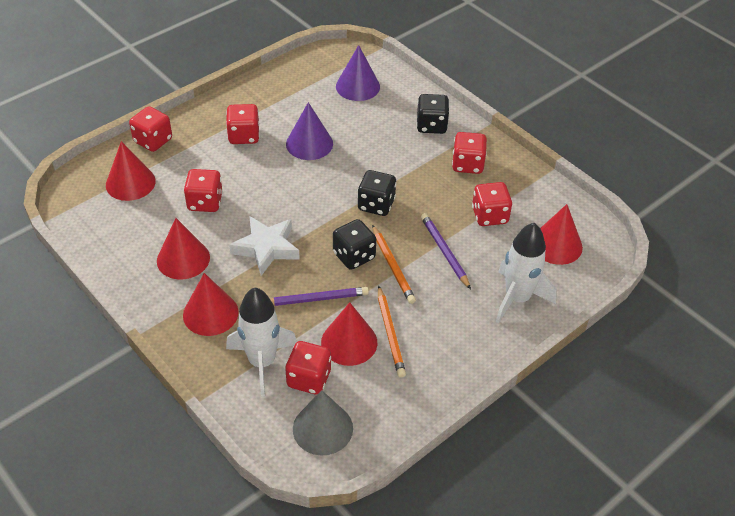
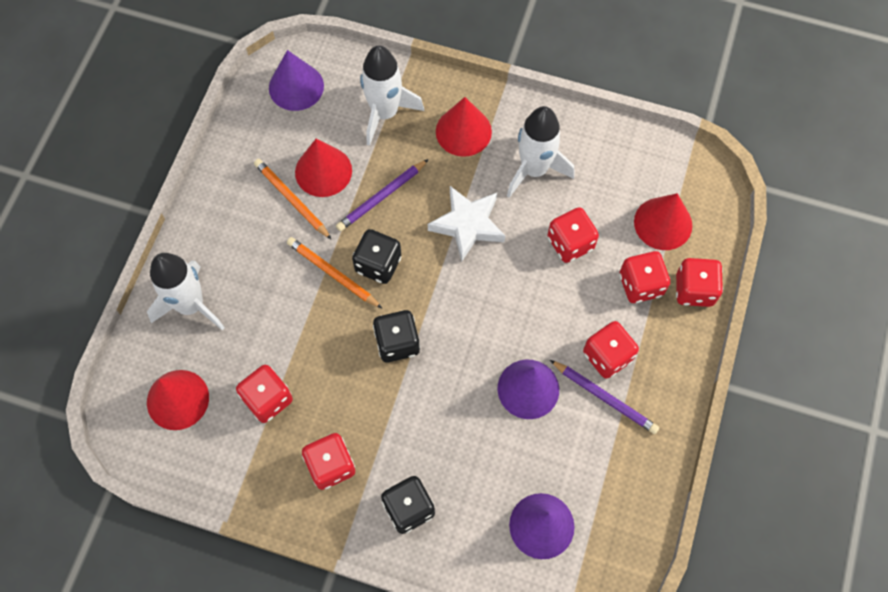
camera: 150 degrees right, 20 degrees up
red cone [157,218,210,279] -> white rocket [507,106,575,198]
red dice [285,341,331,395] -> red dice moved to [619,251,670,303]
grey cone [293,391,353,456] -> purple cone [269,50,324,111]
purple pencil [421,213,471,289] -> purple pencil moved to [550,360,659,434]

